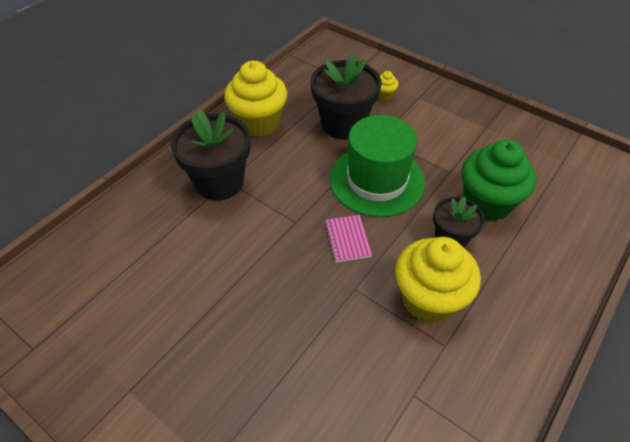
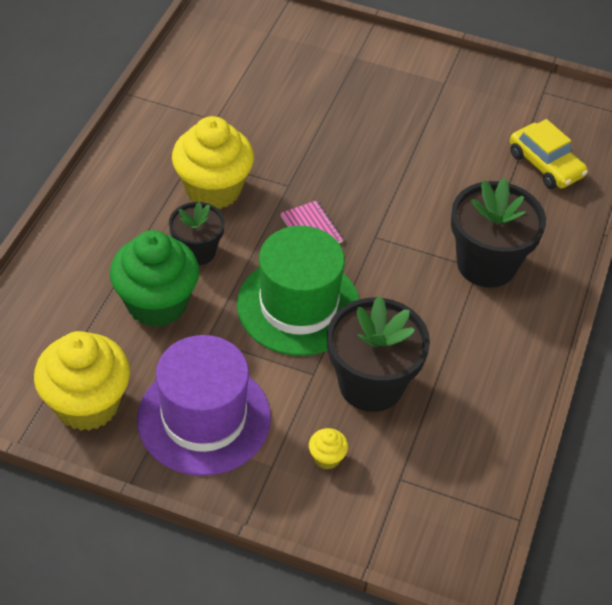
camera: 160 degrees right, 0 degrees up
yellow cupcake [224,61,287,137] -> yellow cupcake moved to [34,331,130,431]
none -> purple hat [137,335,271,476]
none -> yellow car [510,119,588,189]

